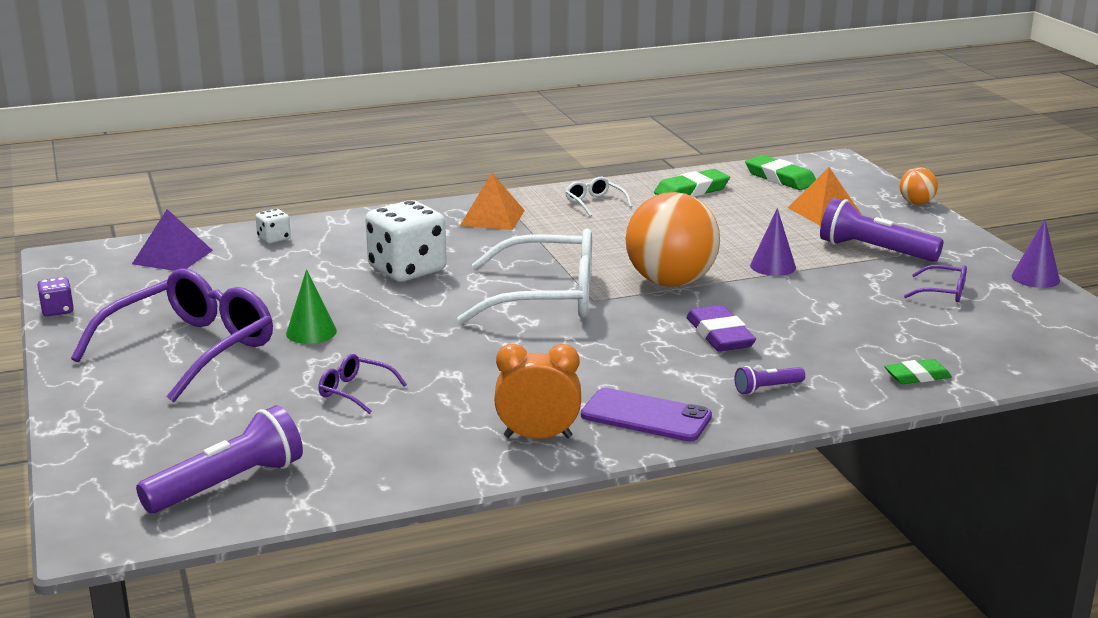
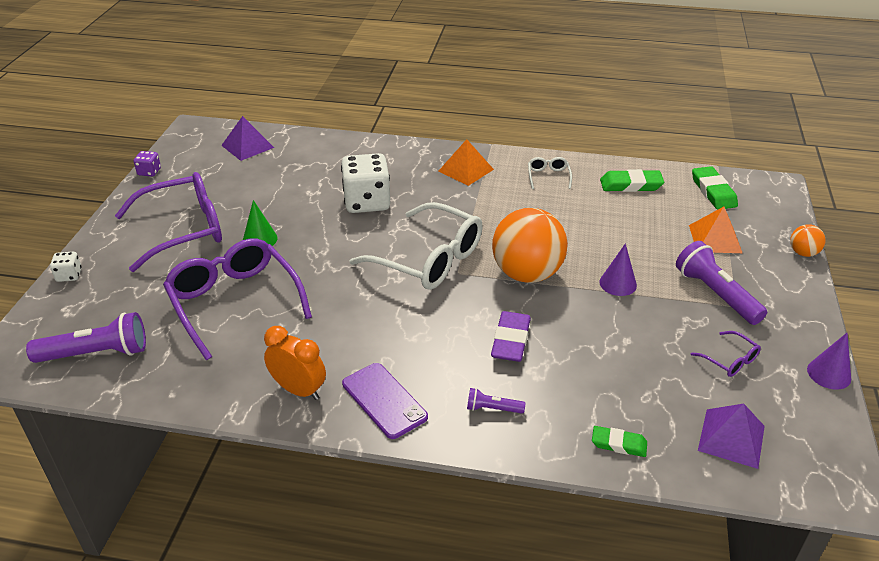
camera: 30 degrees right, 15 degrees up
white dice [255,209,291,244] -> white dice moved to [50,252,82,282]
purple glasses [318,354,407,414] -> purple glasses [163,238,312,360], size x2.33
none -> purple pyramid [698,403,765,469]

